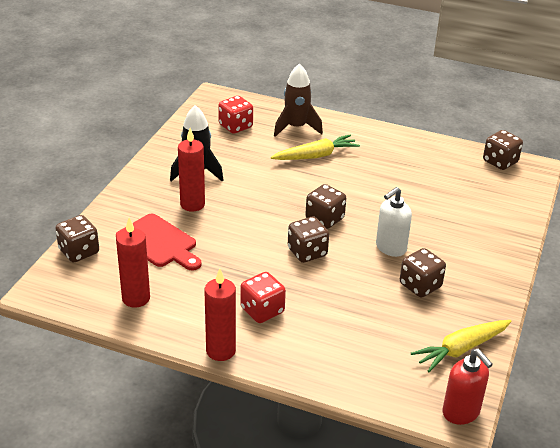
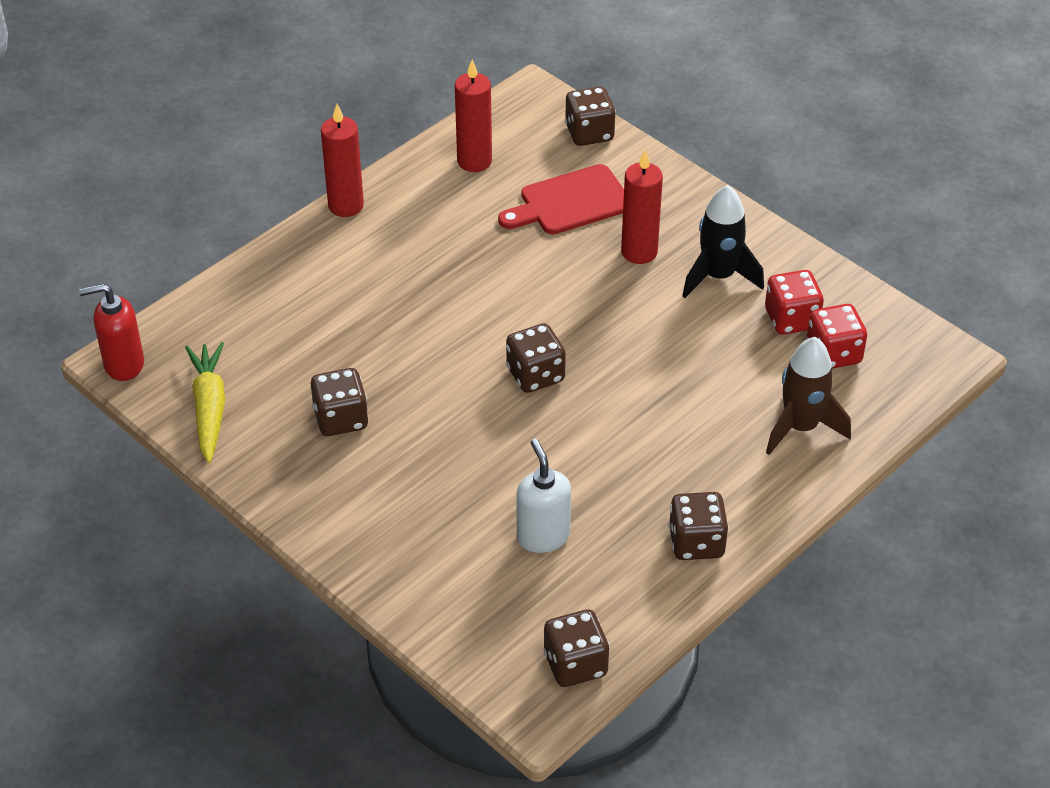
camera: 115 degrees right, 10 degrees up
red dice [240,272,286,323] -> red dice moved to [765,270,824,335]
yellow carrot [271,135,360,160] -> none
brown dice [288,217,329,263] -> brown dice moved to [669,492,729,560]
white soap dispenser [376,187,412,257] -> white soap dispenser moved to [516,439,571,553]

